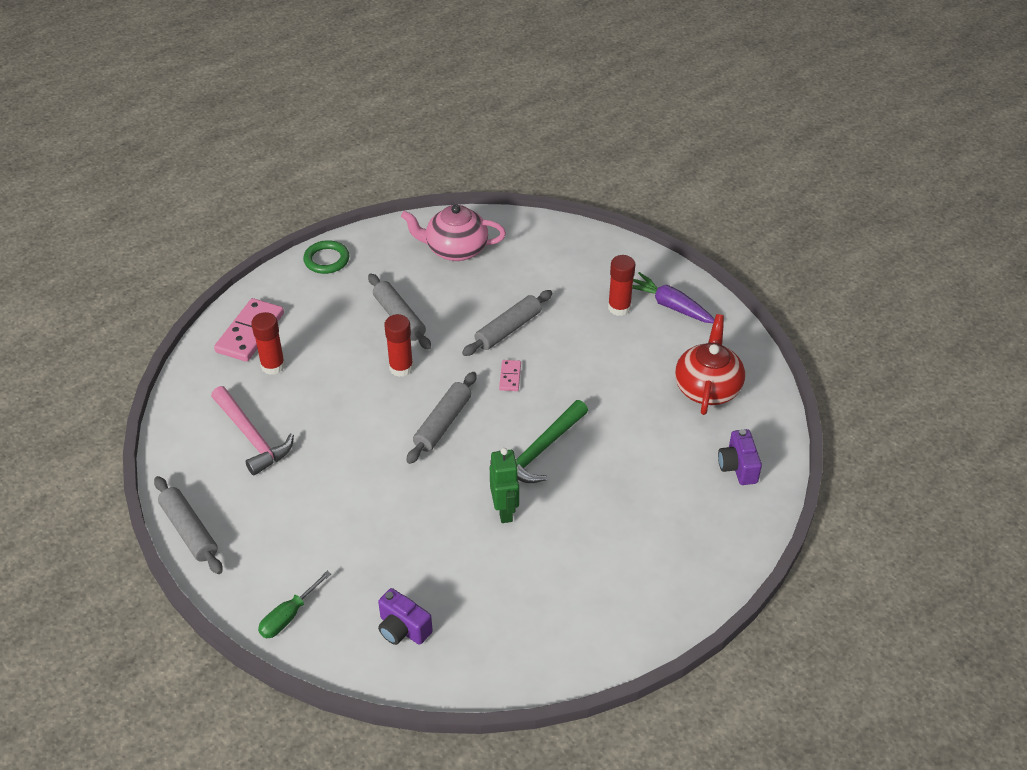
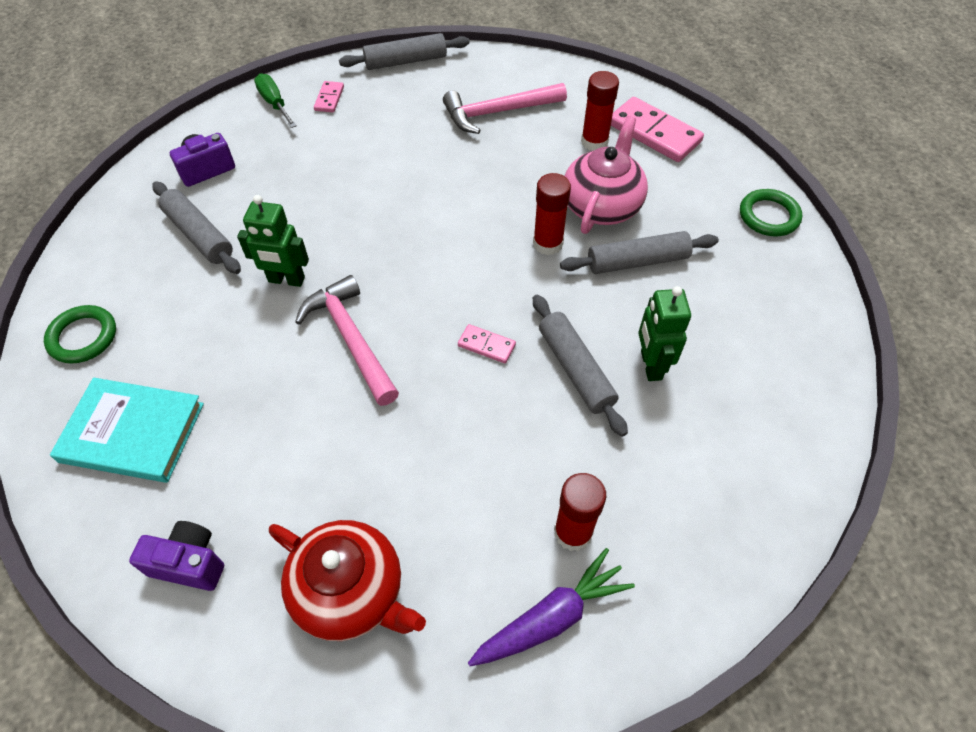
camera: 110 degrees right, 10 degrees up
pink teapot [401,204,506,261] -> pink teapot moved to [565,116,648,234]
grey rolling pin [406,372,477,464] -> grey rolling pin moved to [153,181,241,274]
green hammer [490,400,588,483] -> pink hammer [295,275,399,406]
none -> green ring [44,305,116,364]
none -> turquoise book [50,378,204,483]
none -> pink domino [314,81,344,112]
none -> green robot [638,286,691,381]

